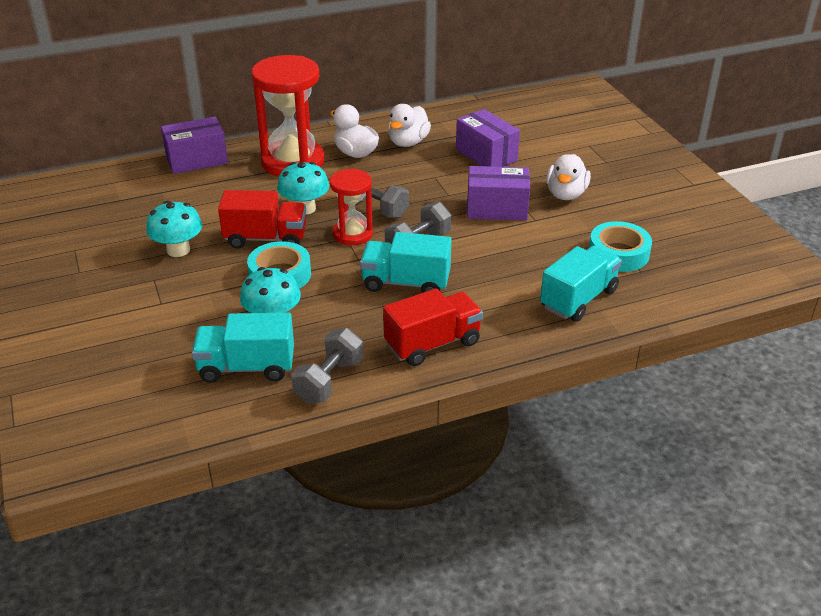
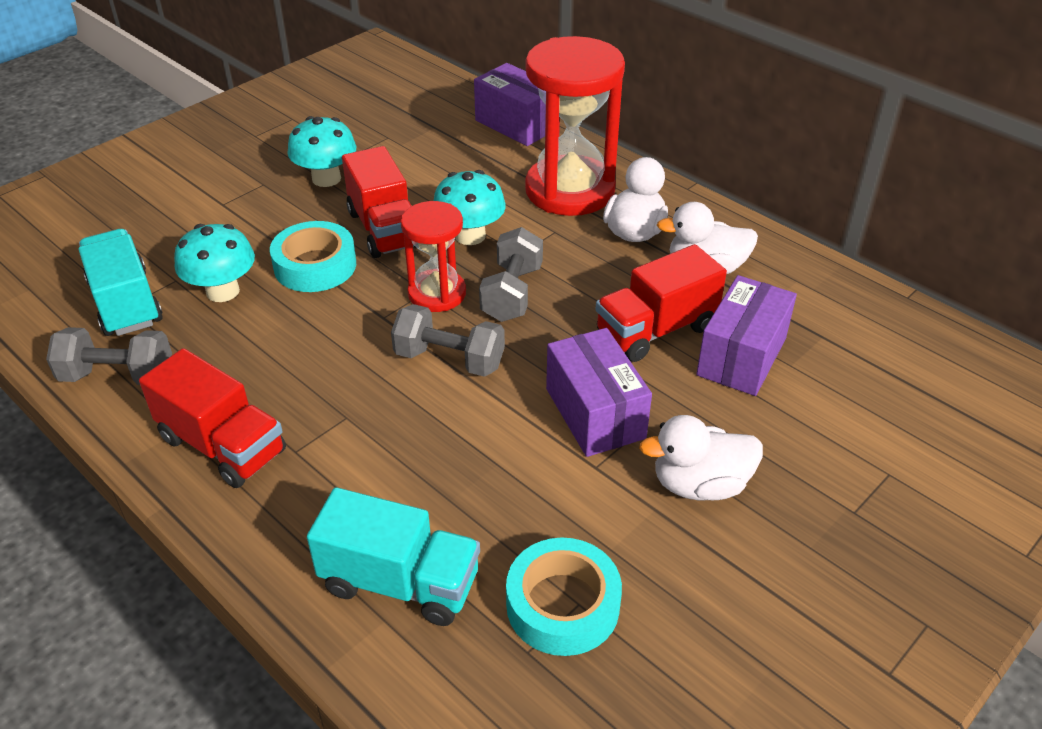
camera: 65 degrees right, 5 degrees up
turquoise truck [360,232,452,293] -> none
none -> red truck [596,244,727,362]

